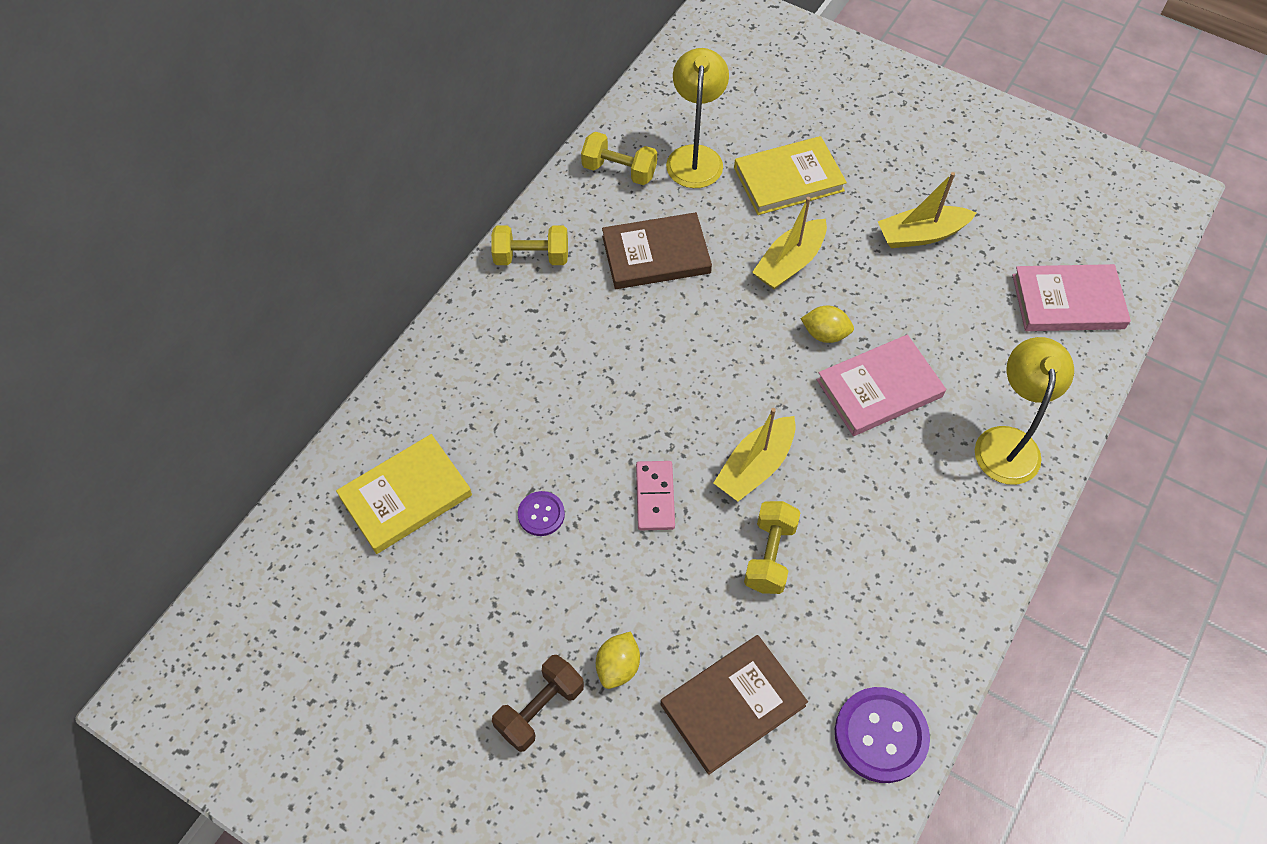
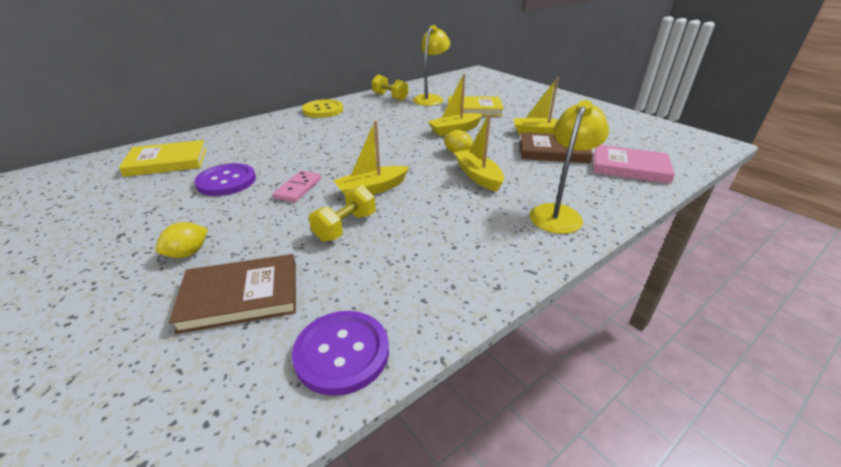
camera: 20 degrees right, 25 degrees down
yellow dumbbell [491,226,568,265] -> yellow button [302,99,343,118]
brown dumbbell [492,655,584,752] -> none
purple button [518,491,565,536] -> purple button [194,163,256,196], size x1.80
brown book [602,212,712,289] -> brown book moved to [519,132,593,163]
pink book [817,334,946,436] -> yellow boat [454,114,504,192]

